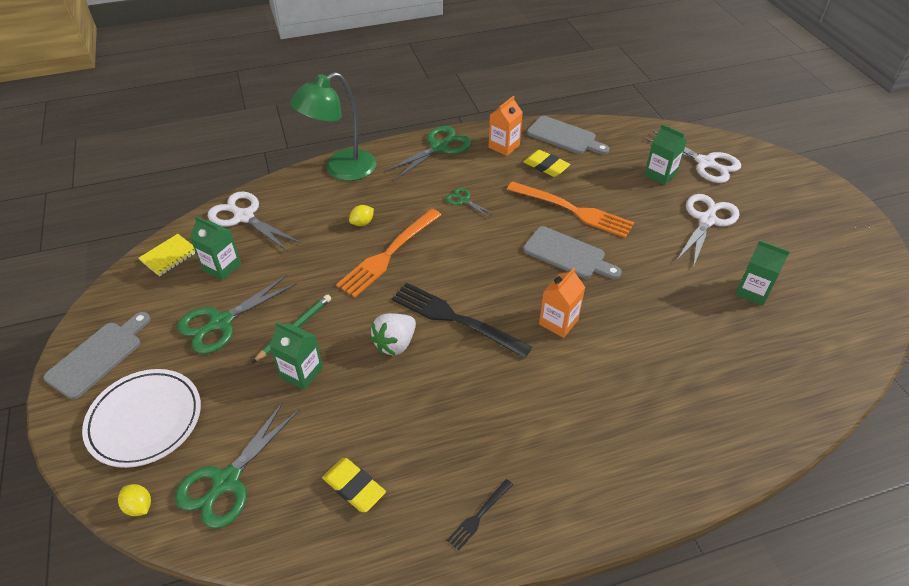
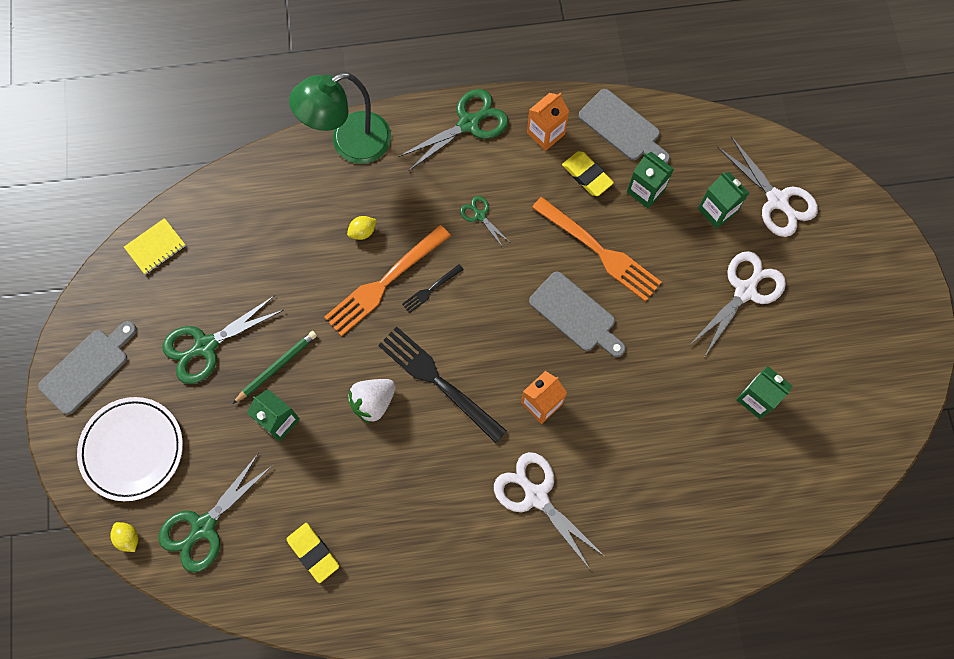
camera: 10 degrees right, 25 degrees up
green carton [190,216,241,281] -> green carton moved to [627,152,674,209]
white scissors [208,191,301,251] -> white scissors moved to [494,452,604,569]
black fork [447,479,513,551] -> black fork moved to [402,264,464,314]

